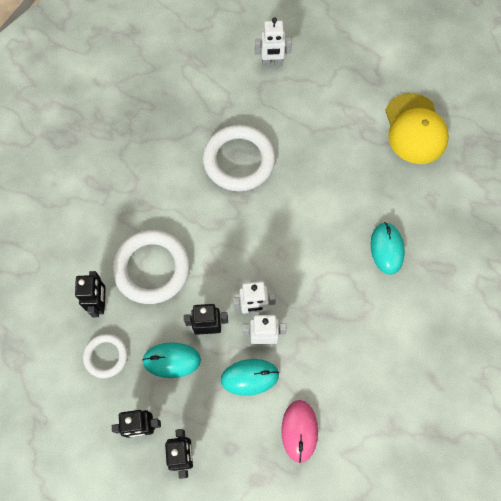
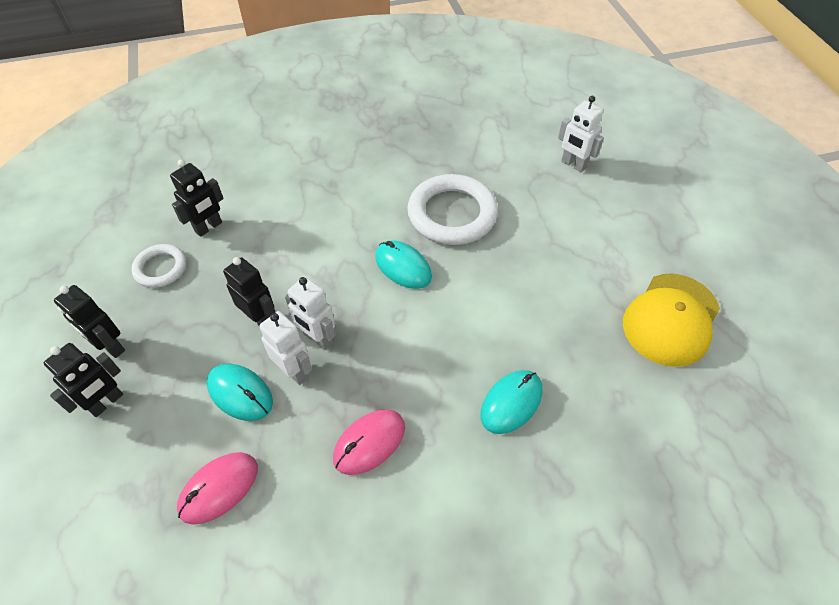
camera: 45 degrees right, 15 degrees down
white ring [112,230,190,304] -> none
turquoise mouse [142,342,201,378] -> turquoise mouse moved to [375,240,432,289]
none -> pink mouse [333,409,405,475]

